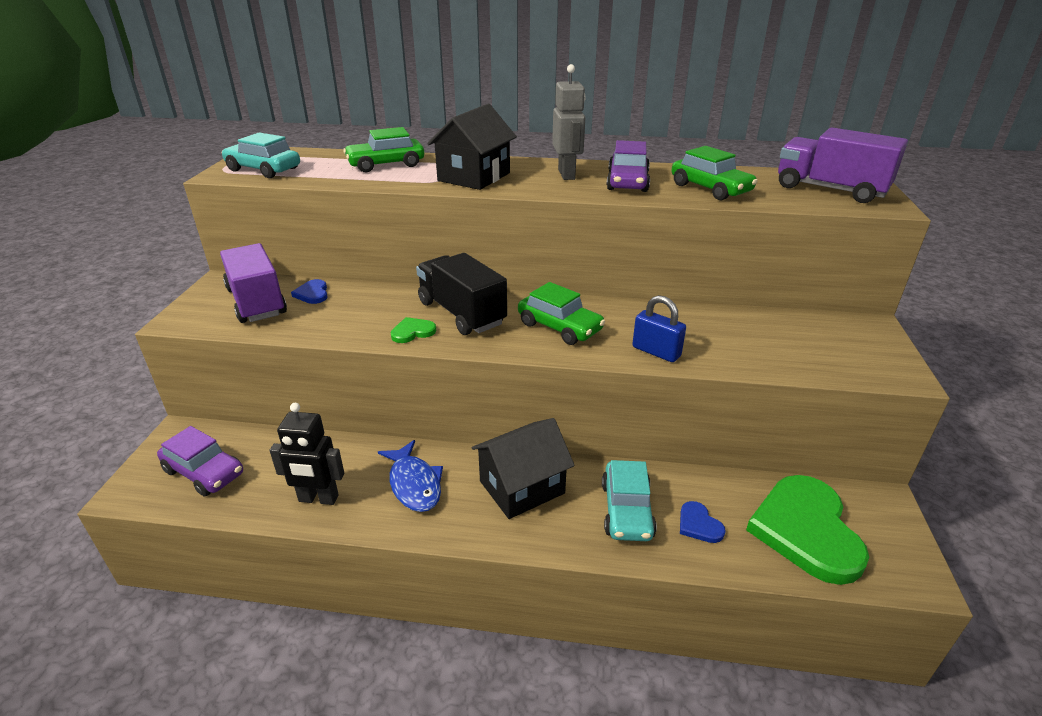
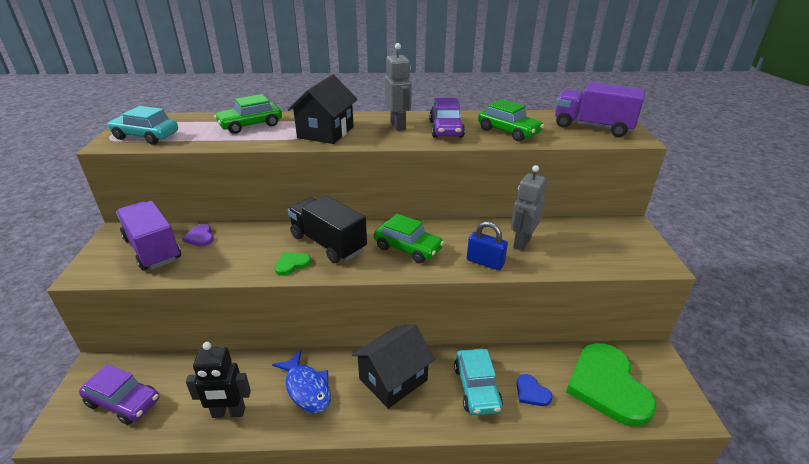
camera: 10 degrees left, 0 degrees up
blue heart [291,279,328,304] -> purple heart [182,224,214,247]
none -> grey robot [511,165,547,251]

